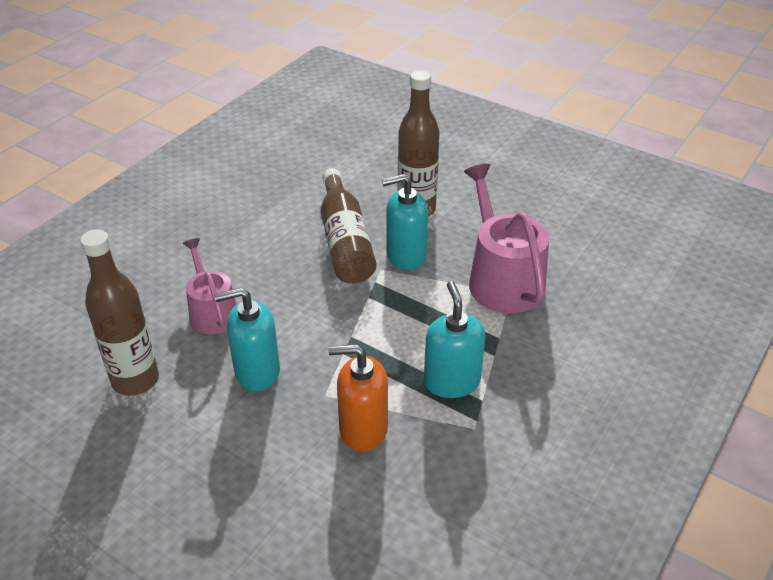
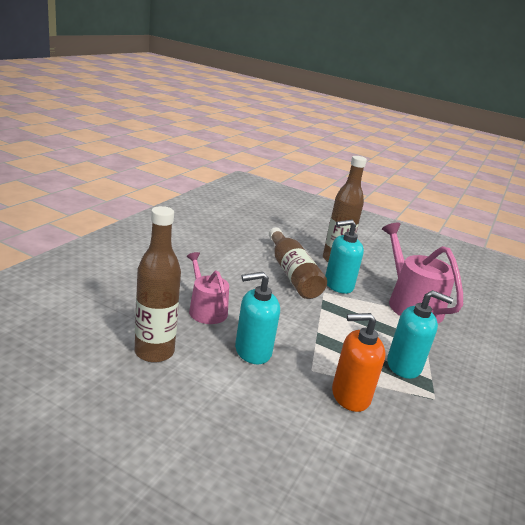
camera: 10 degrees left, 15 degrees down
turquoise soap dispenser [424,281,486,398] -> turquoise soap dispenser turned 120 degrees clockwise [387,290,453,379]

